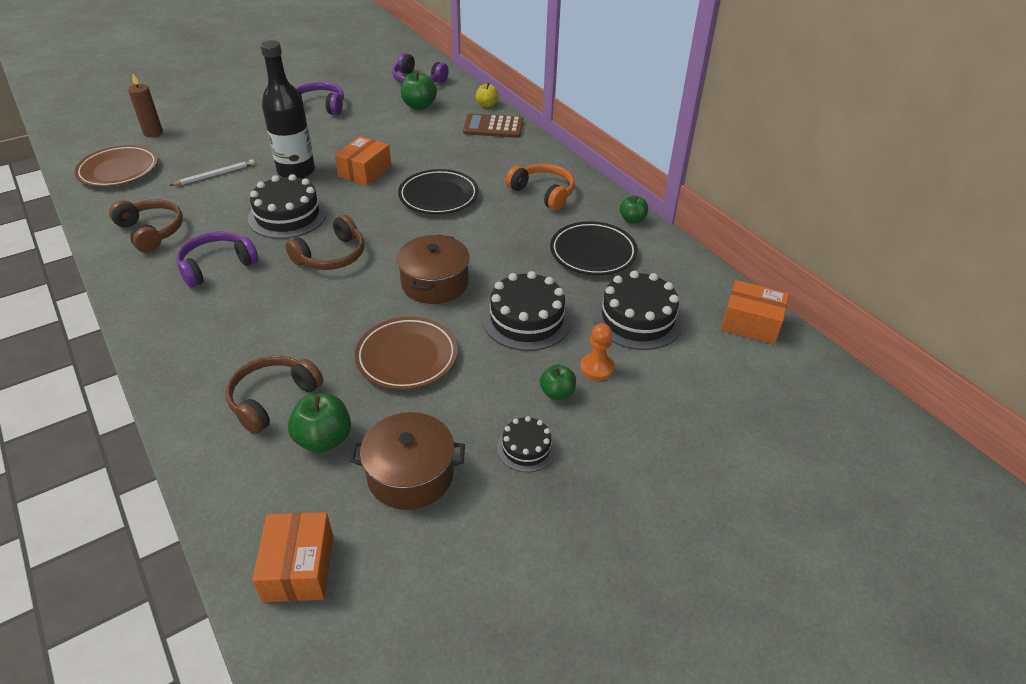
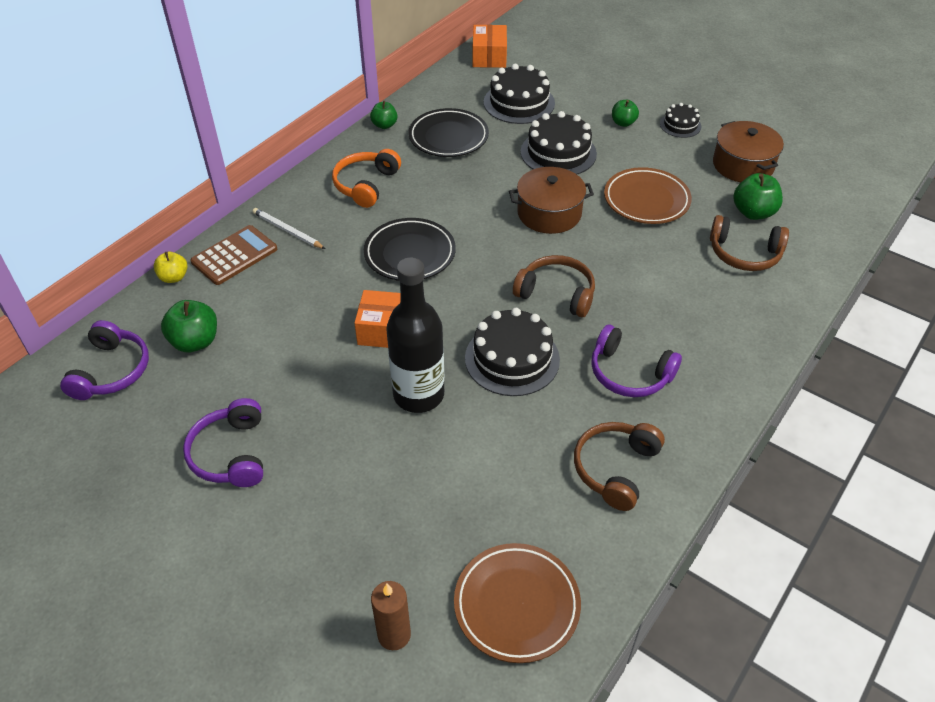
camera: 110 degrees left, 5 degrees up
white pencil [169,159,255,186] -> white pencil moved to [252,208,325,249]
orange box [252,512,333,602] -> none
brown calculator [463,113,523,138] -> brown calculator turned 120 degrees counterclockwise [190,225,277,285]
orange pawn [580,323,615,380] -> none

